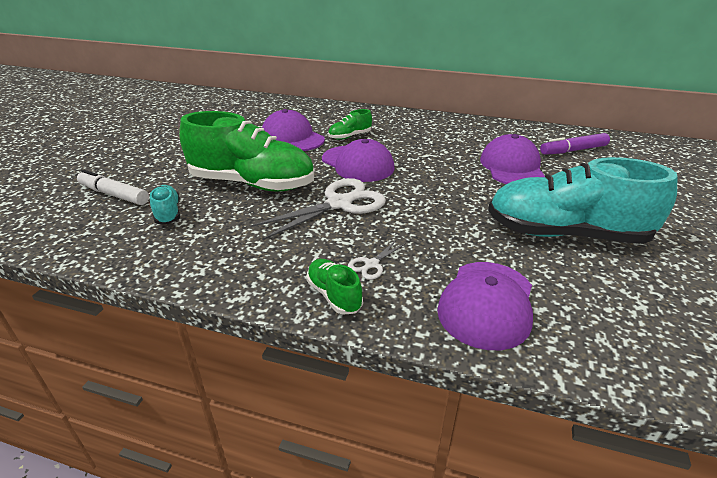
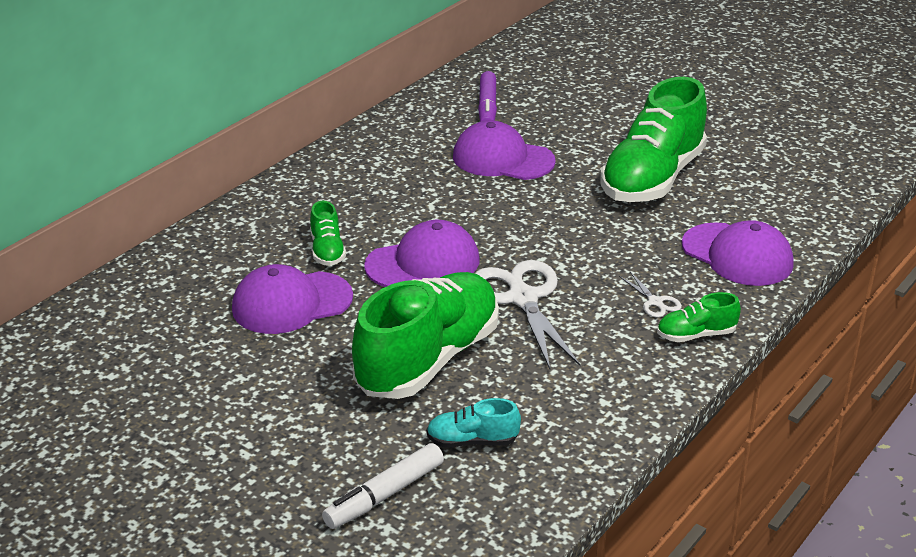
camera: 70 degrees left, 0 degrees up
turquoise shoe [488,157,678,244] -> green shoe [600,77,707,202]

